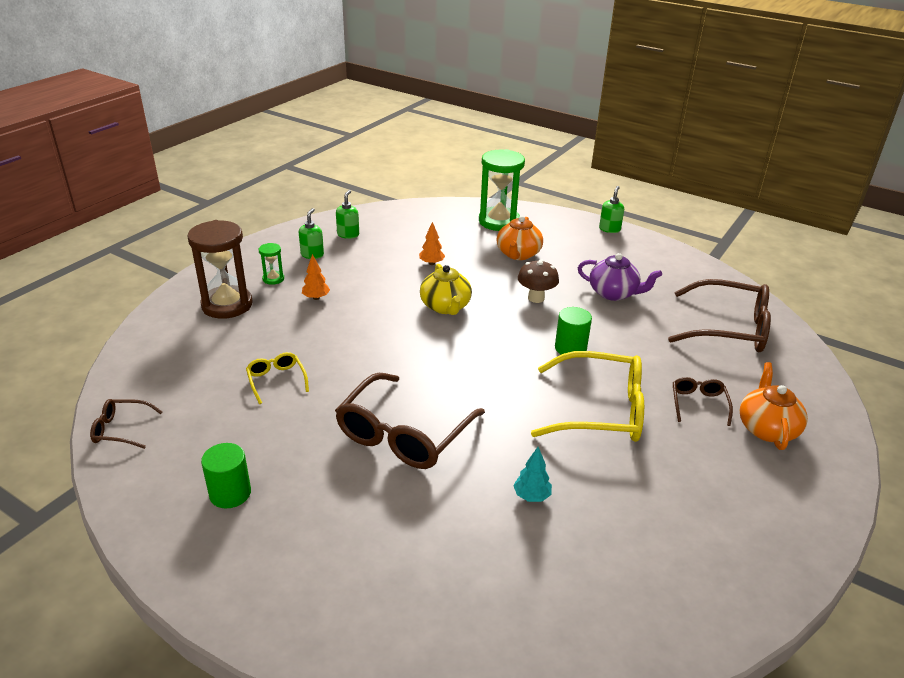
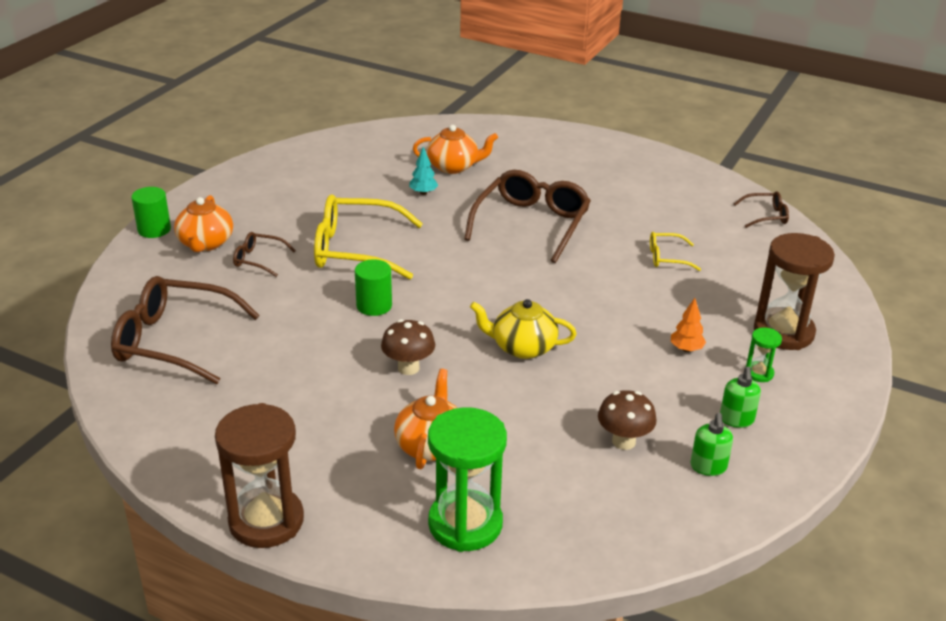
camera: 175 degrees right, 0 degrees up
green cylinder [201,443,251,508] -> green cylinder moved to [131,187,171,238]
yellow glasses [246,352,309,404] -> yellow glasses turned 120 degrees clockwise [650,232,701,271]
orange tree [419,222,445,265] -> none
yellow teapot [420,264,472,315] -> yellow teapot turned 60 degrees counterclockwise [470,299,576,359]
purple teapot [578,253,662,301] -> none
green soap dispenser [599,186,624,233] -> brown hourglass [215,403,304,548]
brown glasses [673,377,733,426] -> brown glasses turned 105 degrees clockwise [233,232,296,277]
none -> orange teapot [413,125,498,174]
none -> brown mushroom [598,390,657,450]

